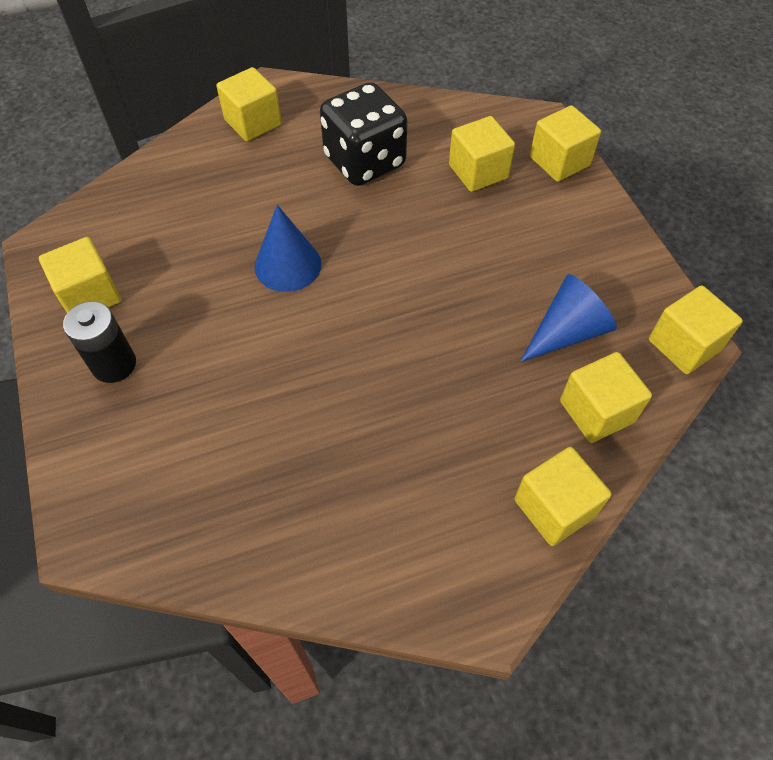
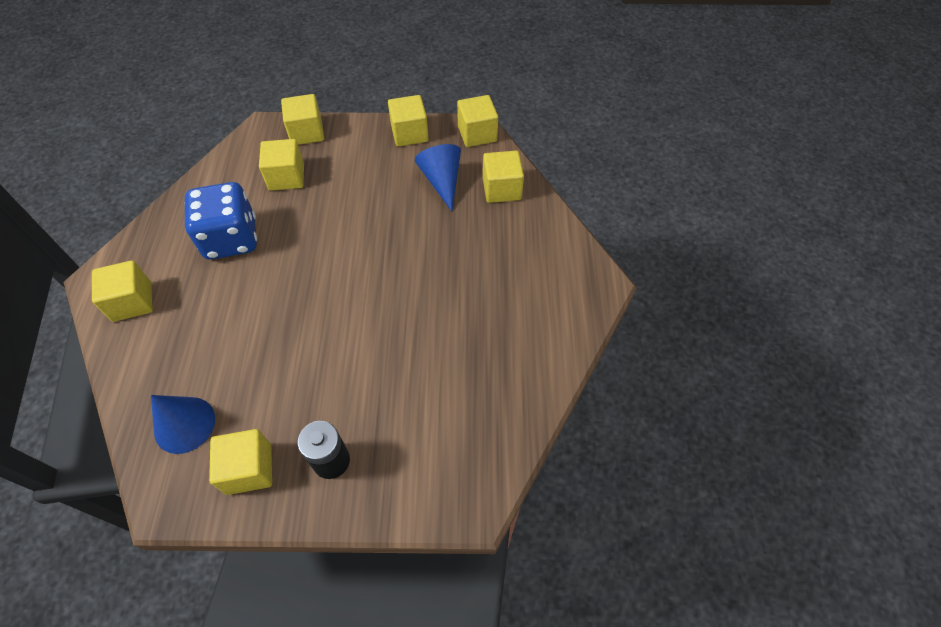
camera: 70 degrees left, 0 degrees up
blue cone [255,205,322,292] -> blue cone moved to [151,395,215,454]
black dice [320,82,407,186] -> blue dice [184,182,257,260]
yellow cube [515,447,612,546] -> yellow cube moved to [388,95,429,147]

